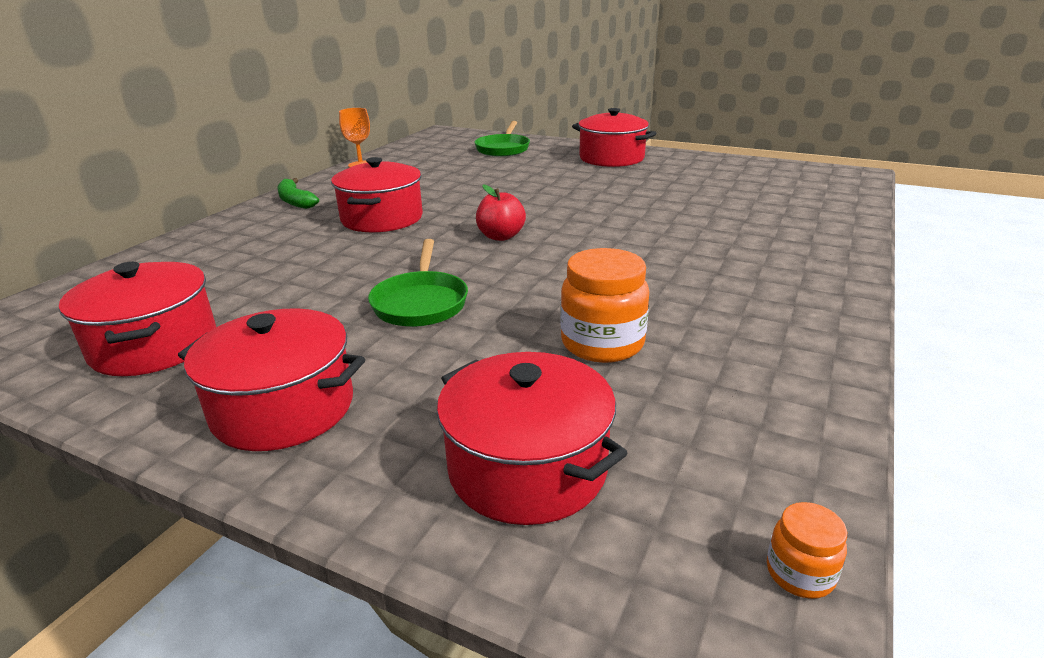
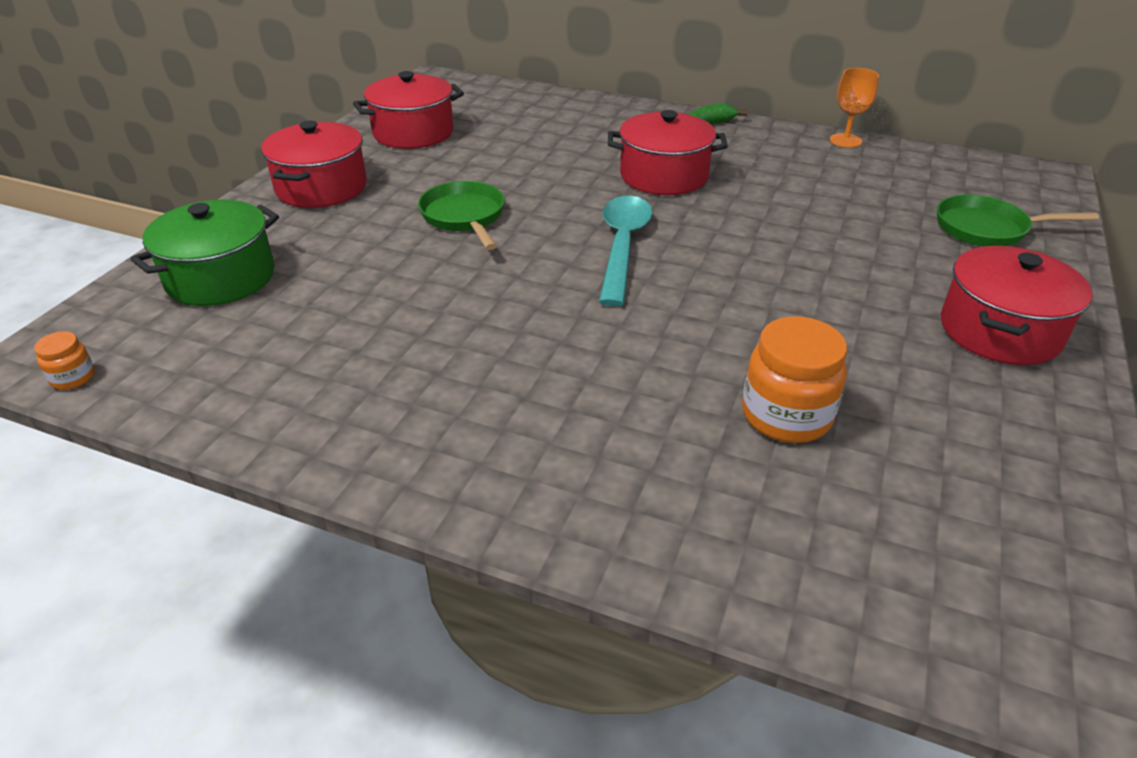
camera: 85 degrees right, 10 degrees up
green pan [368,239,468,327] -> green pan turned 75 degrees clockwise [418,181,505,250]
red pot [436,352,628,525] -> green pot [131,199,279,306]
red apple [476,184,526,241] -> turquoise spoon [599,196,653,306]
orange jar [560,248,649,363] -> orange jar moved to [742,317,847,443]

